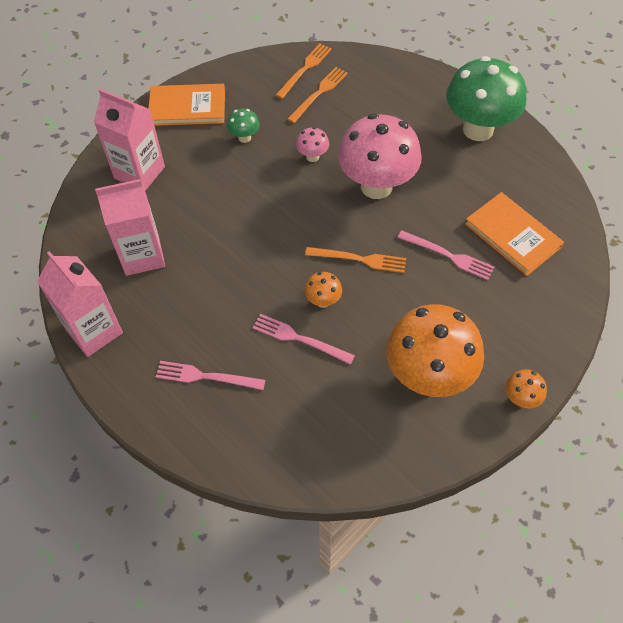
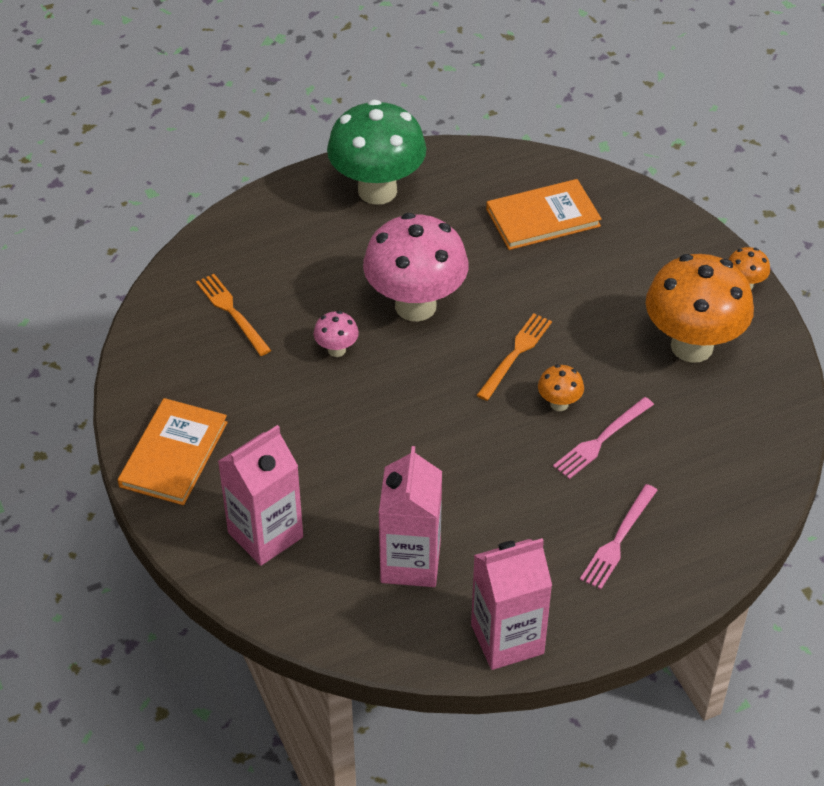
camera: 70 degrees left, 10 degrees down
green mushroom [227,109,260,143] -> none
orange fork [276,43,332,99] -> none
pink fork [397,230,495,280] -> none

